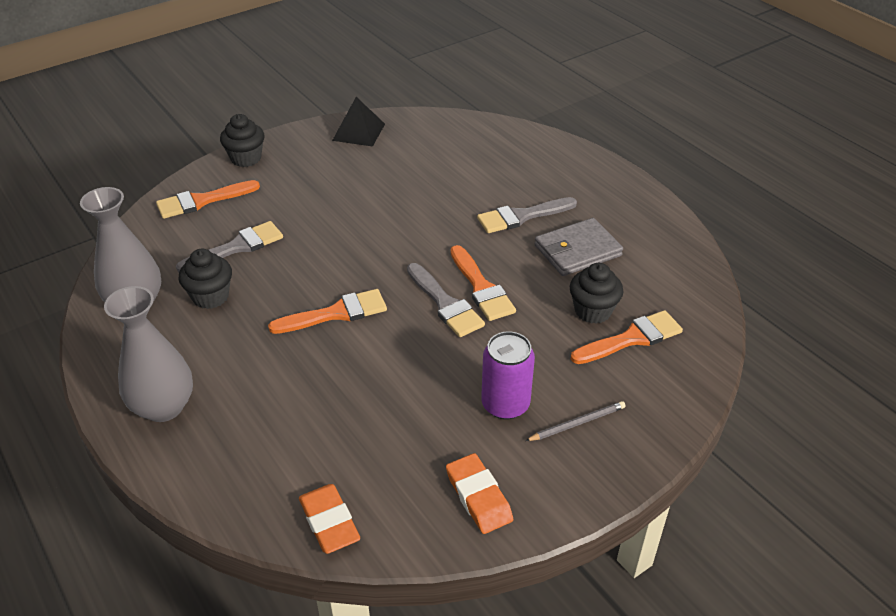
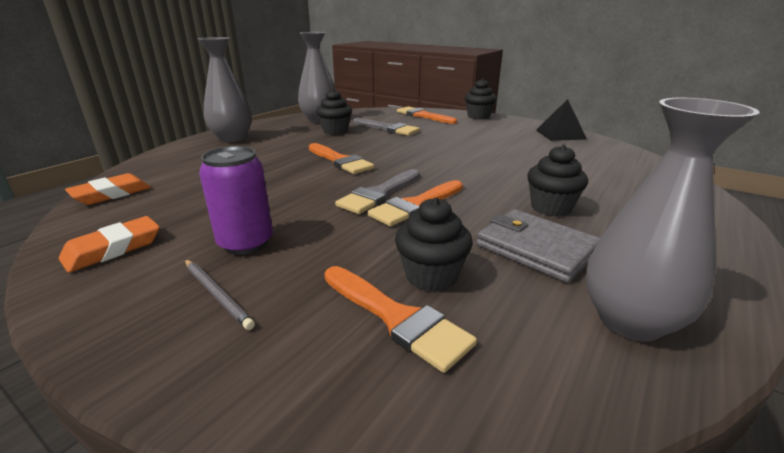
camera: 70 degrees right, 15 degrees down
grey brush [477,197,577,233] -> black cupcake [527,145,588,217]
none -> grey vase [586,98,760,341]

